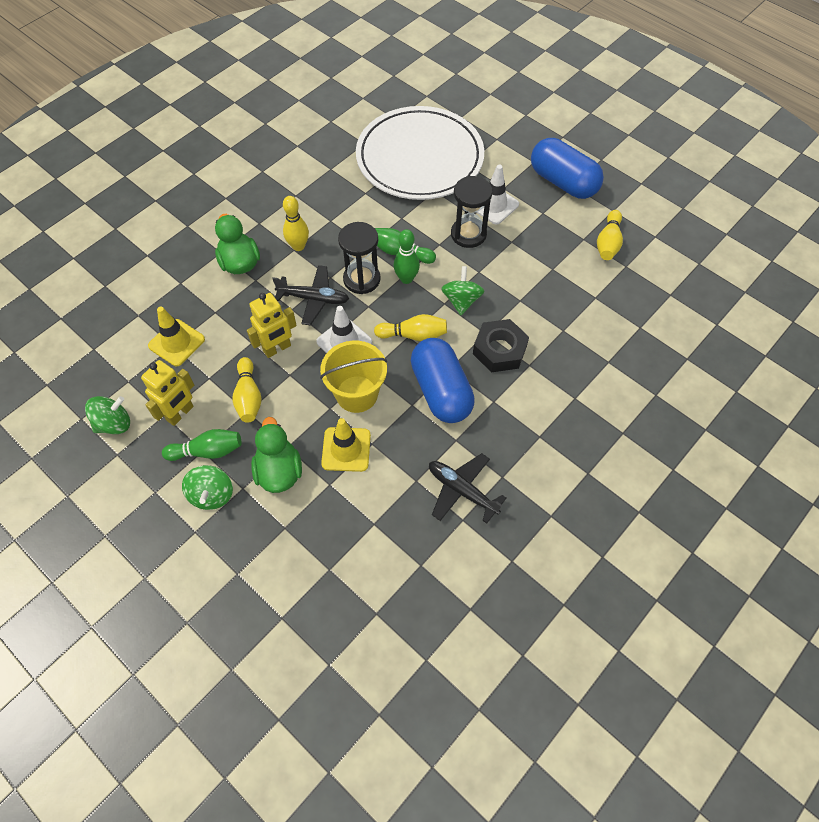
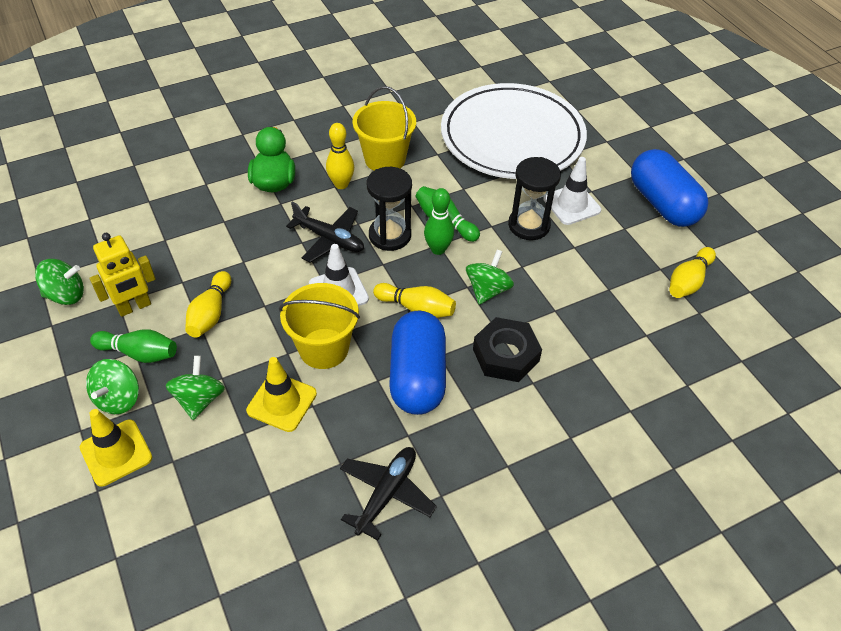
camera: 20 degrees right, 10 degrees down
yellow traffic cone [148,307,205,366] -> yellow traffic cone moved to [80,409,152,487]
yellow robot [247,293,297,358] -> none
green duck [251,417,302,493] -> green spinning top [166,356,225,420]
black plane [429,453,506,524] -> black plane turned 60 degrees clockwise [340,447,437,541]
none -> yellow bucket [352,86,416,171]

